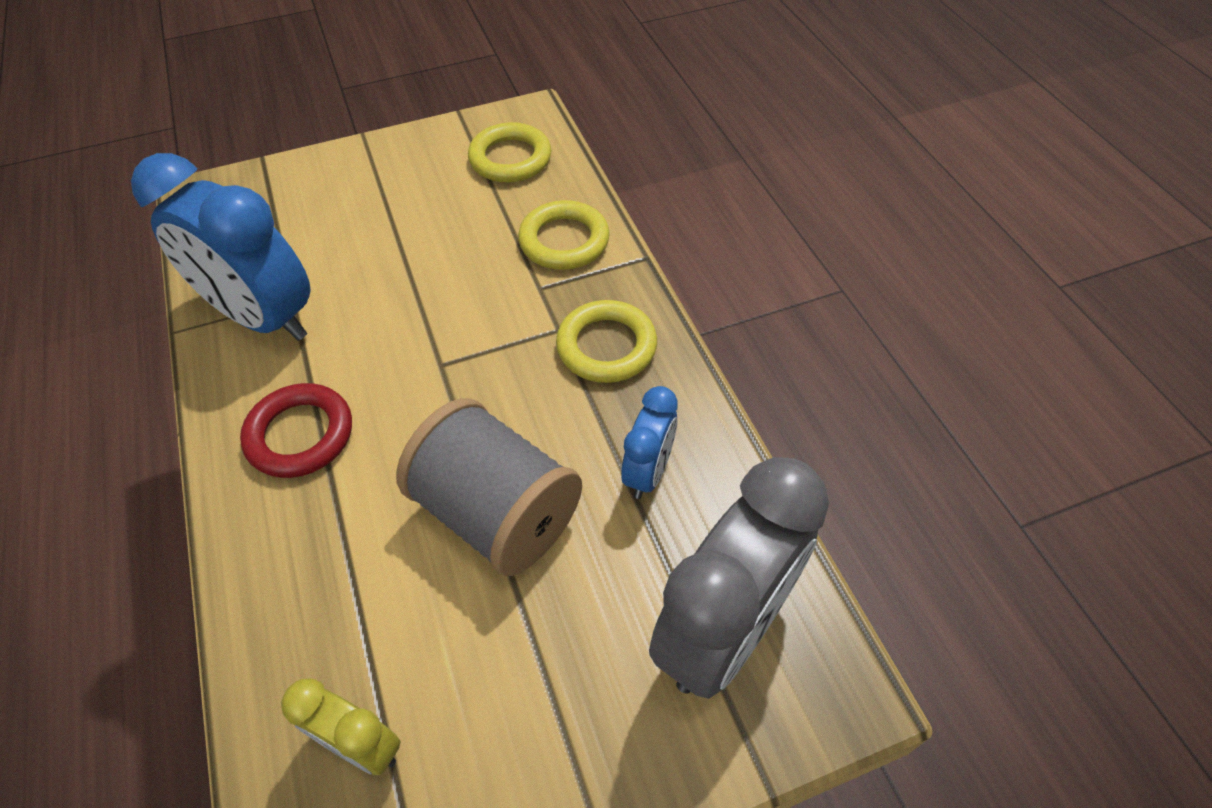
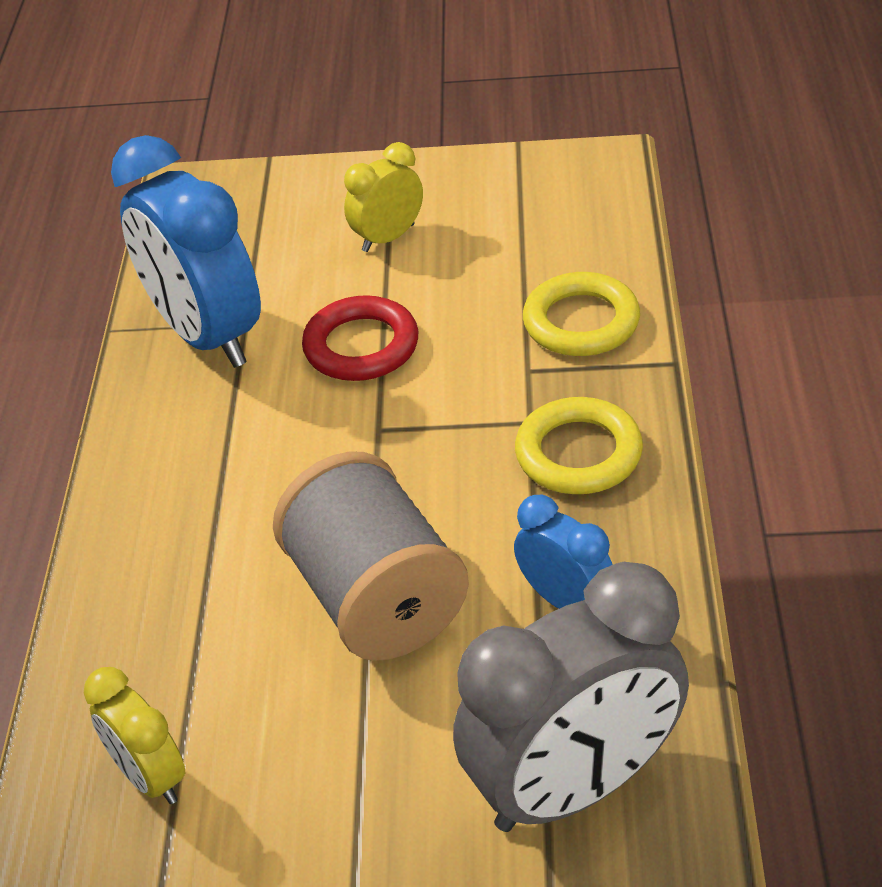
camera: 25 degrees right, 10 degrees down
red ring [240,383,352,478] -> red ring moved to [302,295,418,381]
yellow ring [468,122,551,183] -> none
blue clock [621,386,678,499] -> blue clock turned 90 degrees counterclockwise [514,495,613,609]
none -> yellow clock [344,142,423,252]

